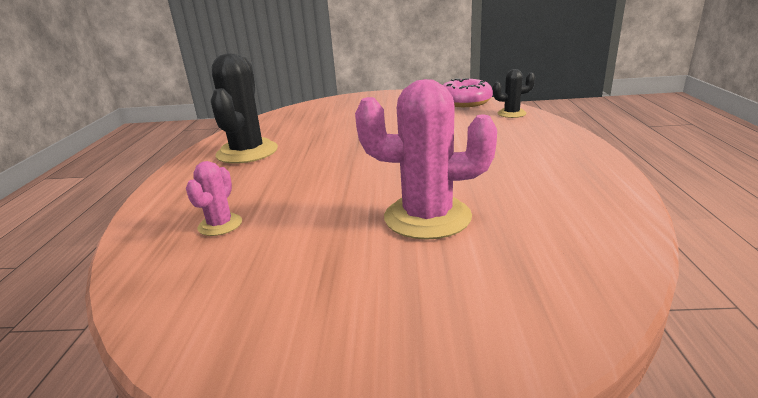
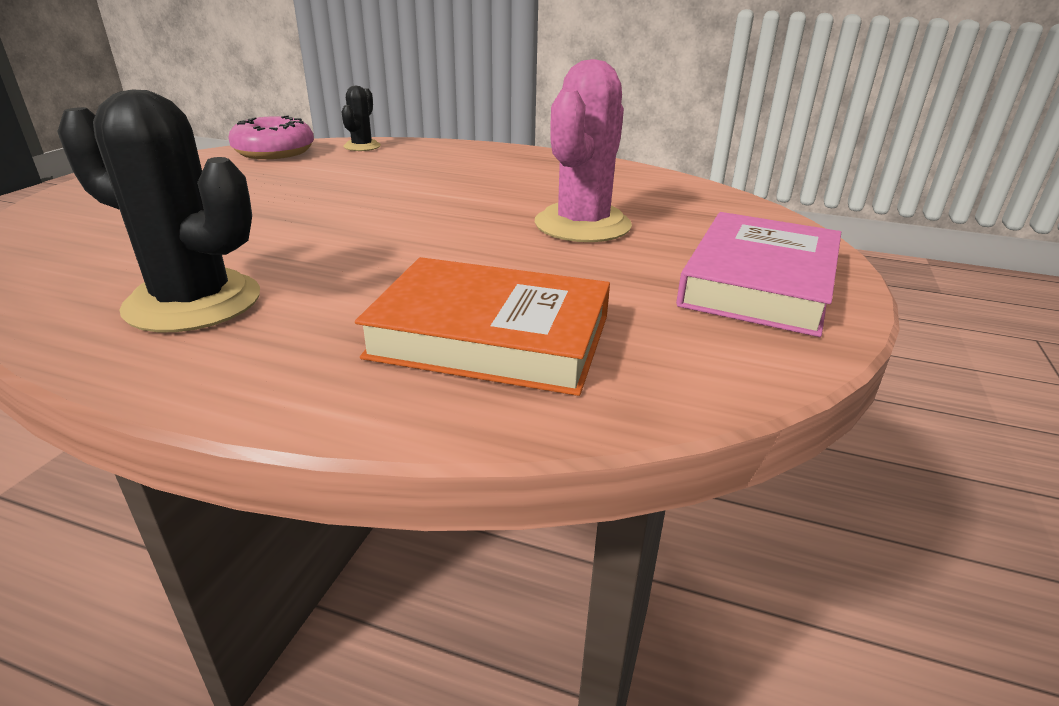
camera: 75 degrees left, 5 degrees up
pink cactus [186,161,242,236] -> orange book [355,257,610,396]
none -> pink book [676,212,841,337]

